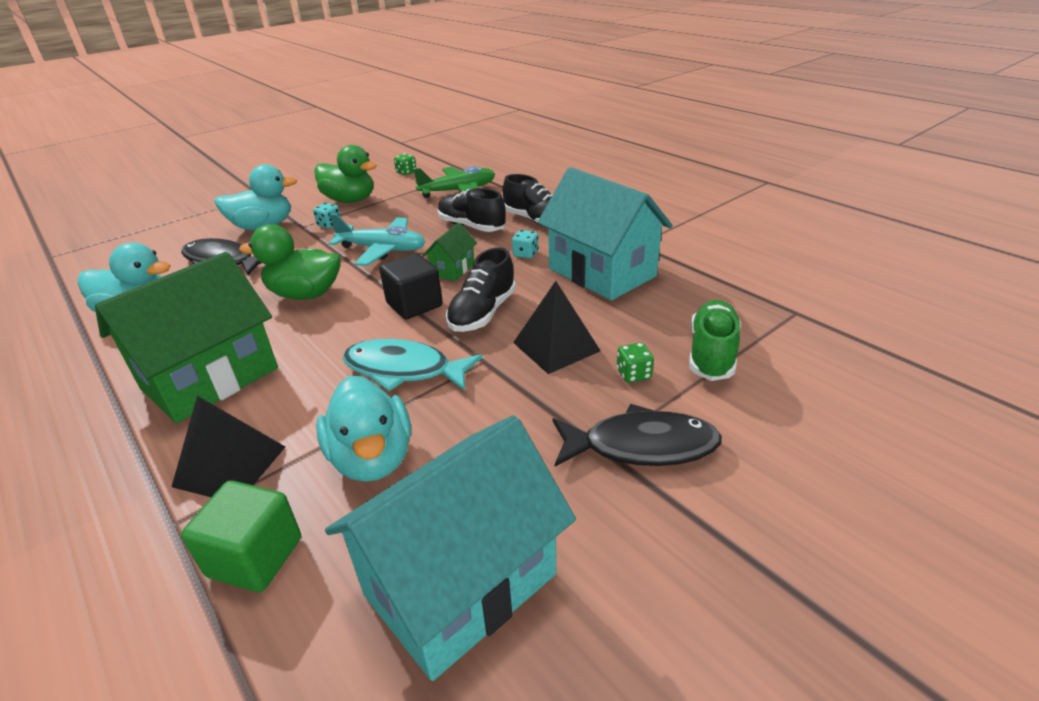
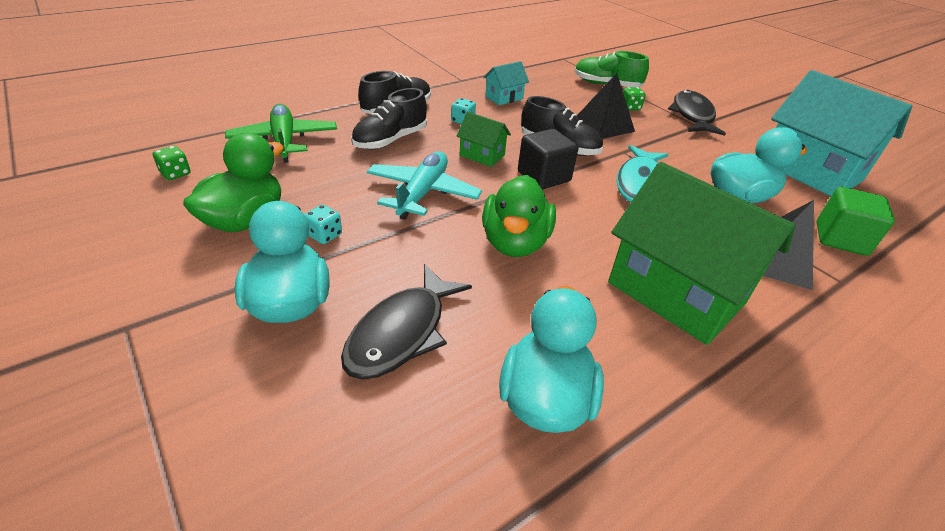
camera: 90 degrees left, 5 degrees up
turquoise house [538,167,673,301] -> turquoise house [483,61,529,105], size x0.45

